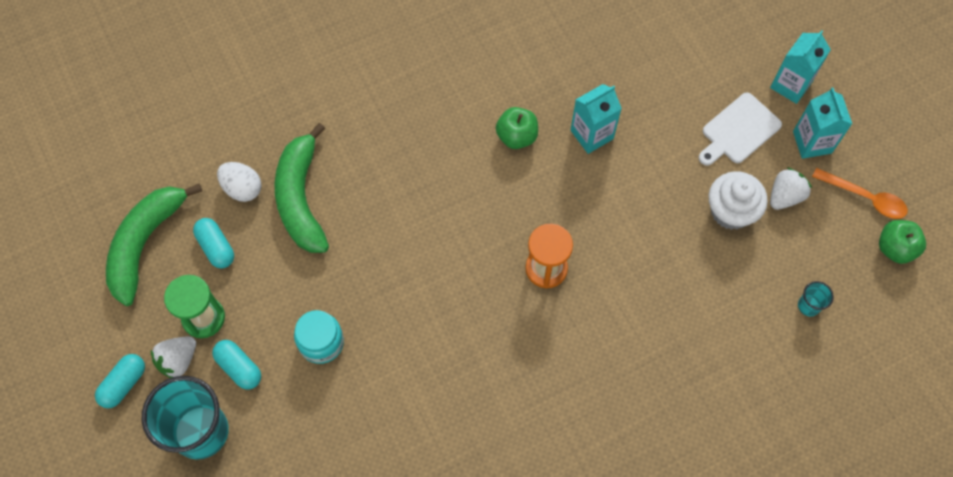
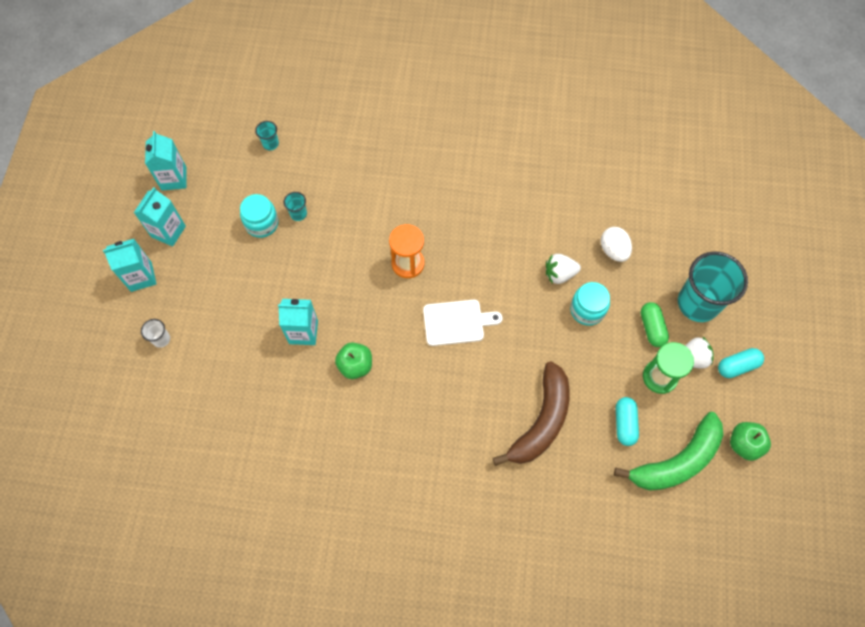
camera: 145 degrees left, 0 degrees up
turquoise capsule [212,340,261,390] -> green capsule [641,302,669,347]
white egg [217,162,262,202] -> white egg moved to [601,227,632,262]
green banana [275,123,329,253] -> brown banana [493,361,570,466]
white cutting board [699,93,782,166] -> white cutting board moved to [423,300,503,346]
white cupcake [708,171,768,230] -> turquoise jar [240,194,278,238]
white strawberry [770,168,812,210] -> white strawberry moved to [546,254,581,284]
orange spoon [812,168,908,219] -> turquoise carton [145,131,187,191]
green apple [879,220,926,264] -> green apple moved to [730,422,771,461]
none -> white cup [141,319,170,348]
none -> turquoise cup [283,192,307,221]

